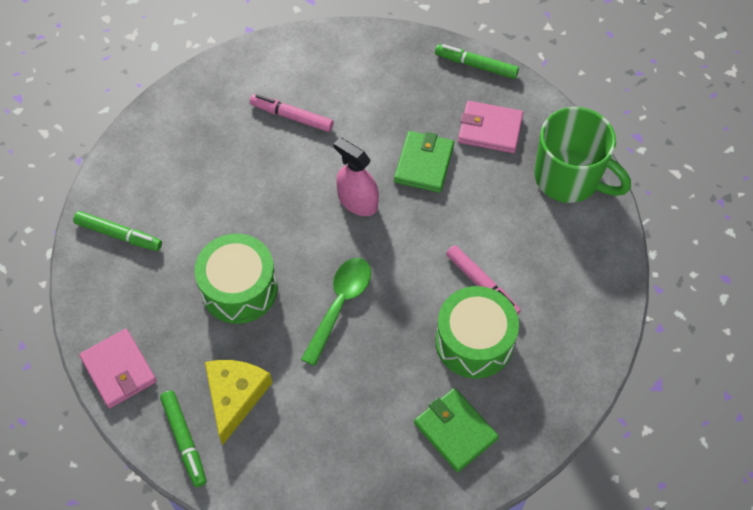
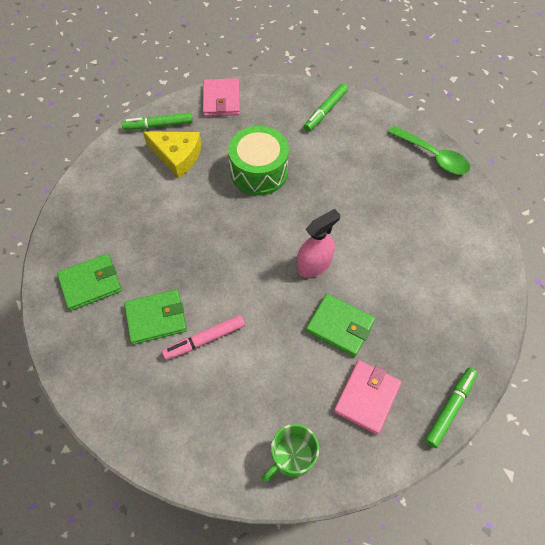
camera: 105 degrees right, 0 degrees up
pink wallet [79,329,157,408] -> pink wallet turned 75 degrees counterclockwise [203,78,240,116]
pink marker [250,94,334,132] -> none
green spoon [301,258,371,366] -> green spoon moved to [388,125,470,175]
green drum [435,286,519,379] -> green wallet [124,289,187,345]
green mug [535,107,631,203] -> green mug [262,424,319,482], size x0.60

